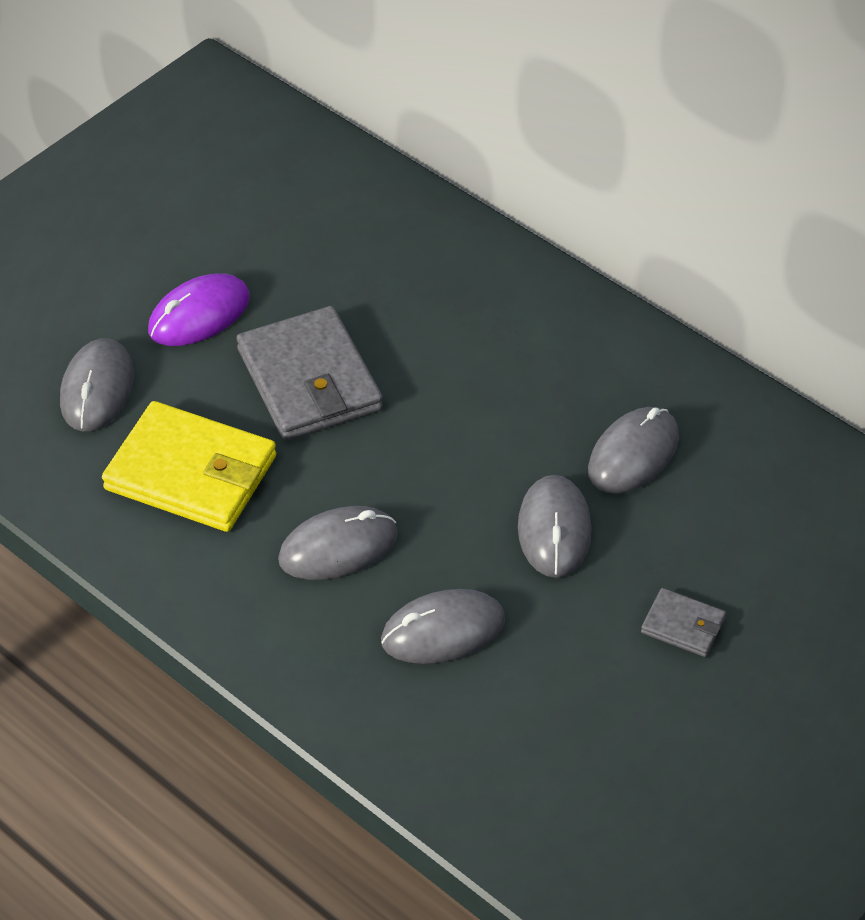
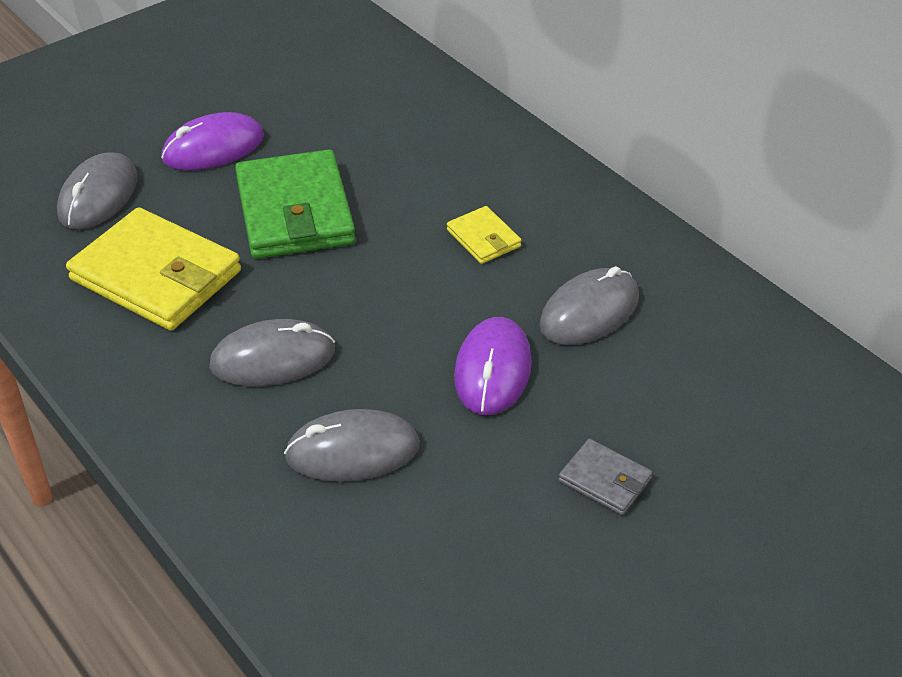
camera: 10 degrees right, 5 degrees down
grey wallet [236,306,383,440] -> green wallet [235,149,356,259]
grey mouse [518,475,592,578] -> purple mouse [454,317,532,415]
none -> yellow wallet [447,206,522,264]

